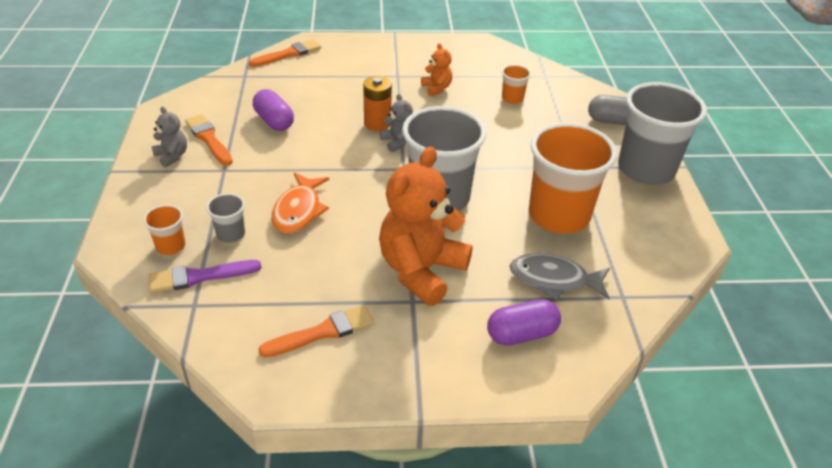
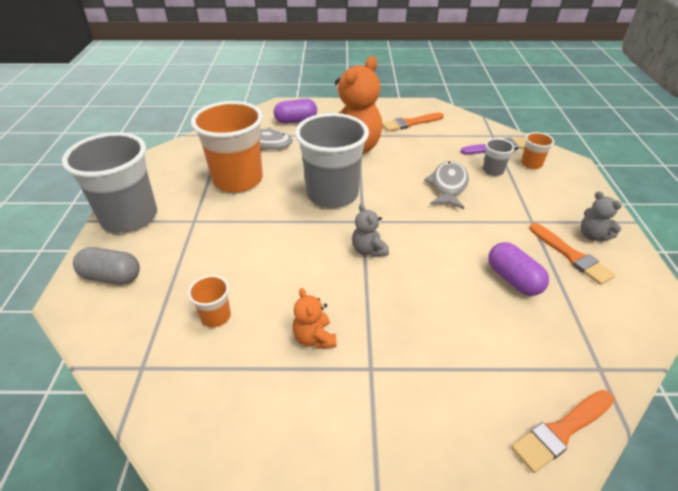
camera: 175 degrees left, 0 degrees up
orange fish [272,172,329,234] -> grey fish [424,161,469,209]
orange battery [363,76,392,131] -> none

